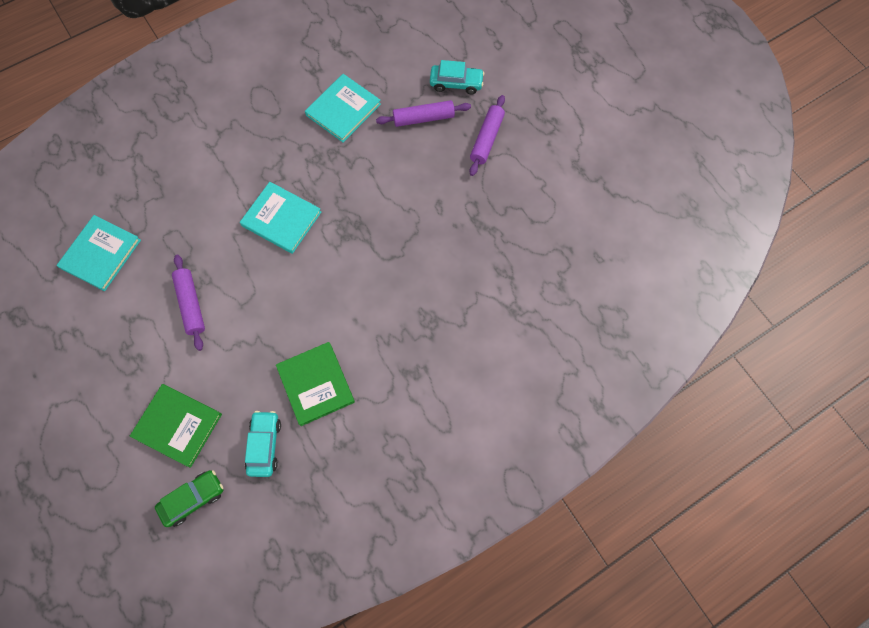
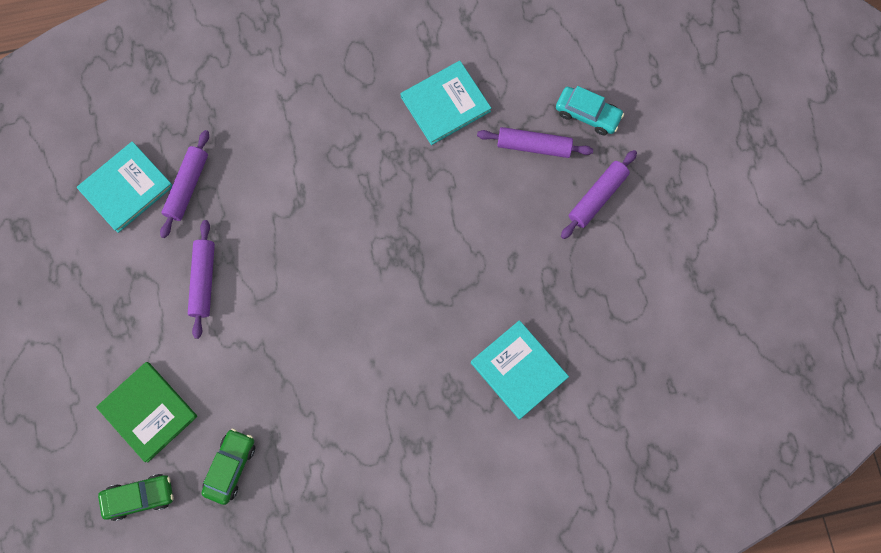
camera: 20 degrees right, 5 degrees up
turquoise book [240,182,321,254] -> turquoise book moved to [471,320,569,420]
turquoise car [245,411,281,477] -> green car [201,428,255,505]
green book [276,342,355,426] -> none
none -> purple rolling pin [160,130,209,238]

